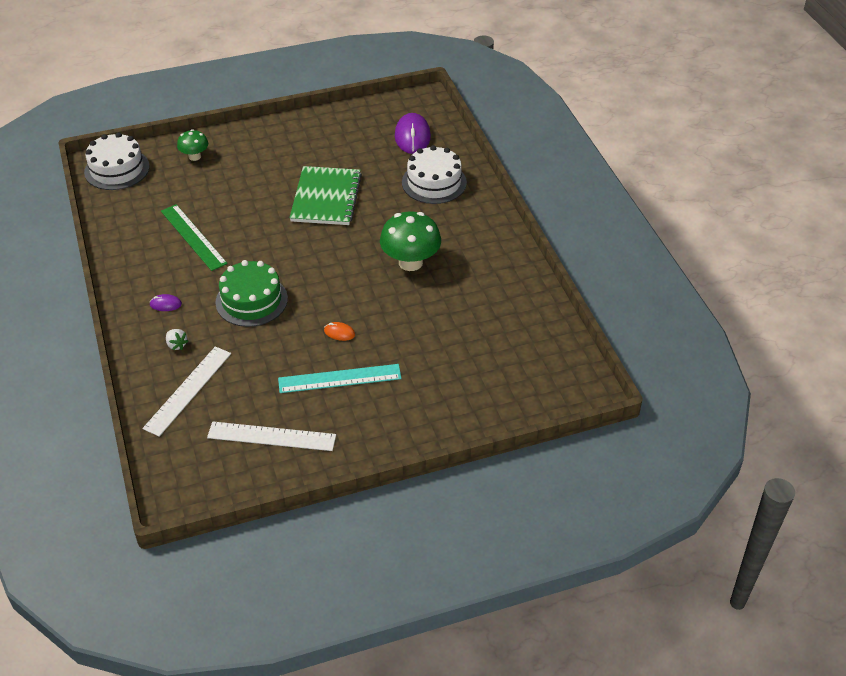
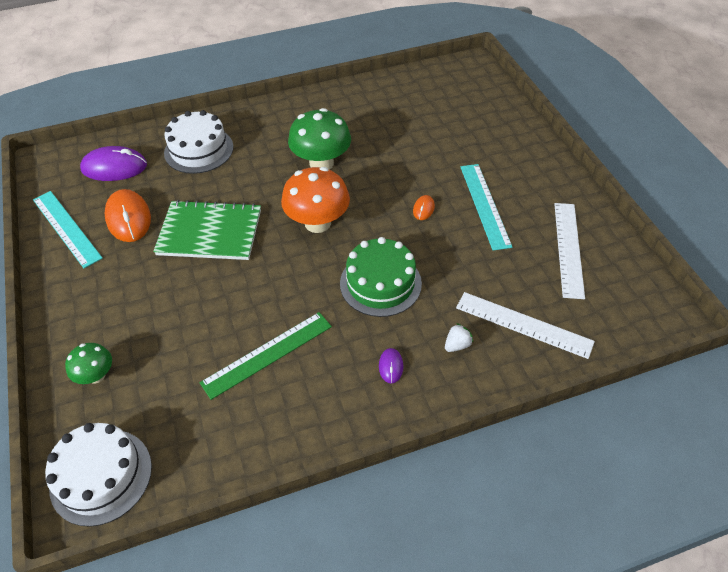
camera: 90 degrees left, 5 degrees up
none -> turquoise ruler [33,191,103,268]
none -> orange mouse [105,189,151,242]
none -> orange mushroom [281,167,350,233]

